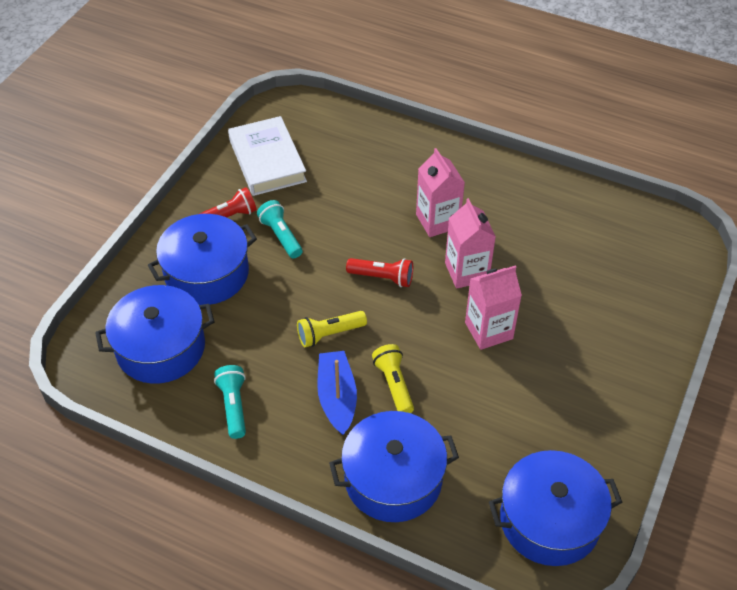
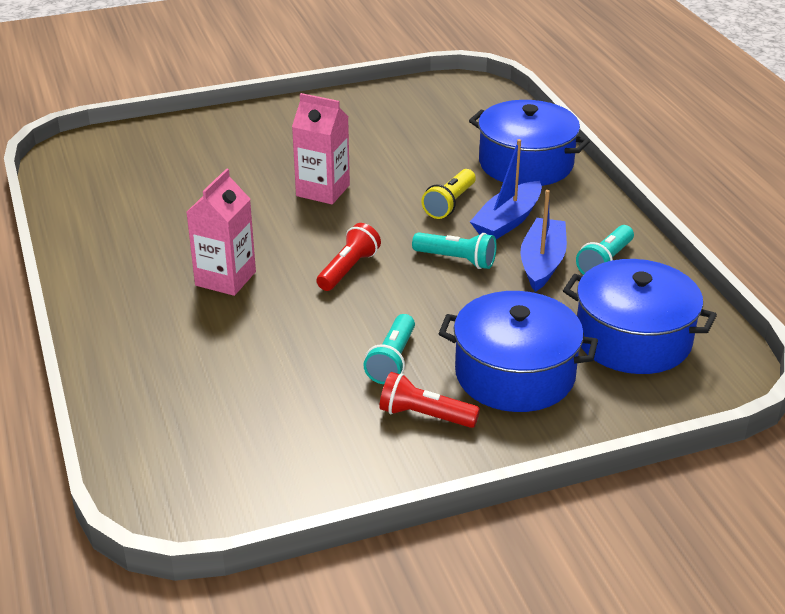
camera: 135 degrees left, 15 degrees down
white book [228,116,307,196] -> none
yellow flashlight [297,311,367,347] -> turquoise flashlight [412,232,497,269]
red flashlight [346,258,413,287] -> red flashlight turned 60 degrees clockwise [317,223,381,291]
pink carton [445,198,496,289] -> none
blue pot [489,450,622,566] -> none
none -> blue boat [521,190,567,292]

